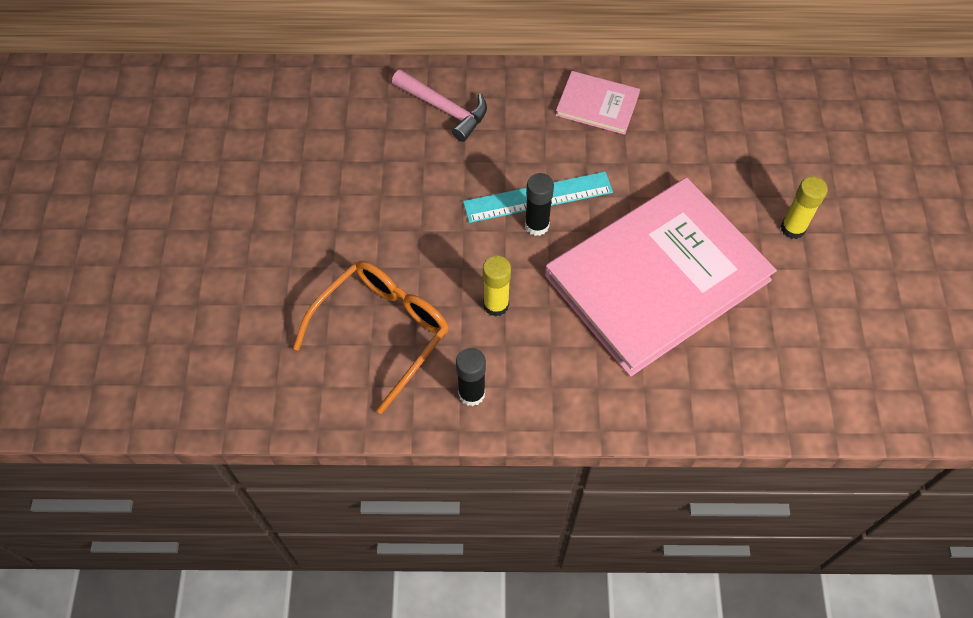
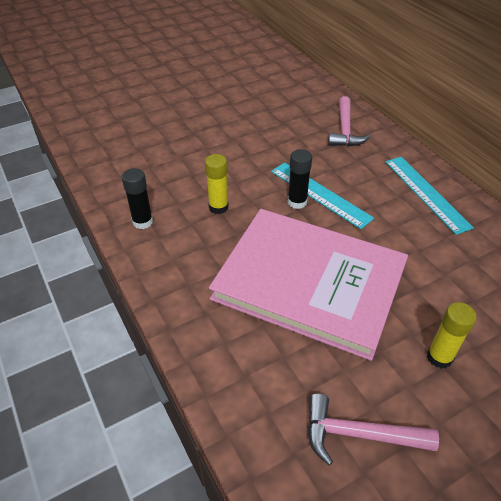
camera: 60 degrees right, 15 degrees down
orange glasses [293,261,449,414] -> none
pink book [556,71,640,135] -> turquoise ruler [385,157,474,235]
none -> pink hammer [307,393,439,466]

